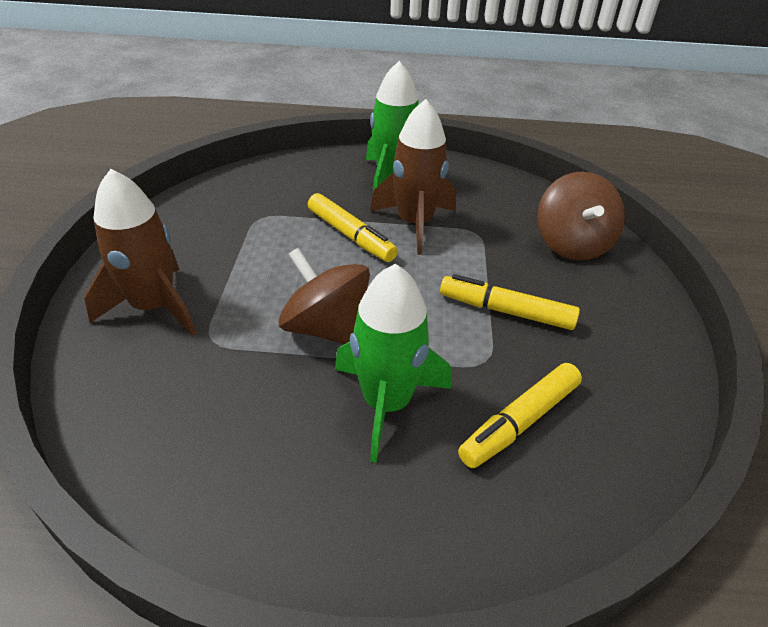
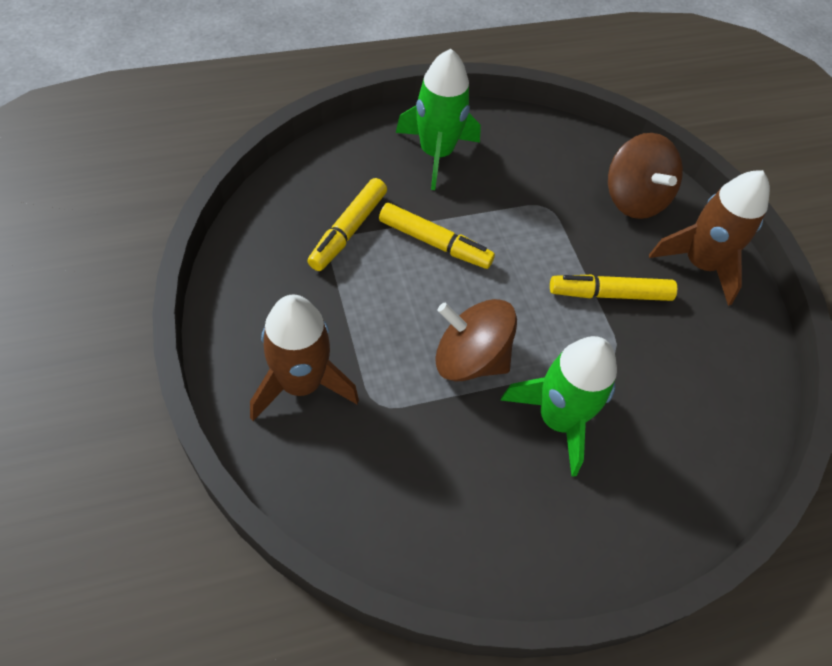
camera: 25 degrees left, 15 degrees up
brown rocket [370,99,456,255] -> brown rocket moved to [649,170,770,306]
yellow marker [458,363,582,468] -> yellow marker moved to [307,178,387,271]

